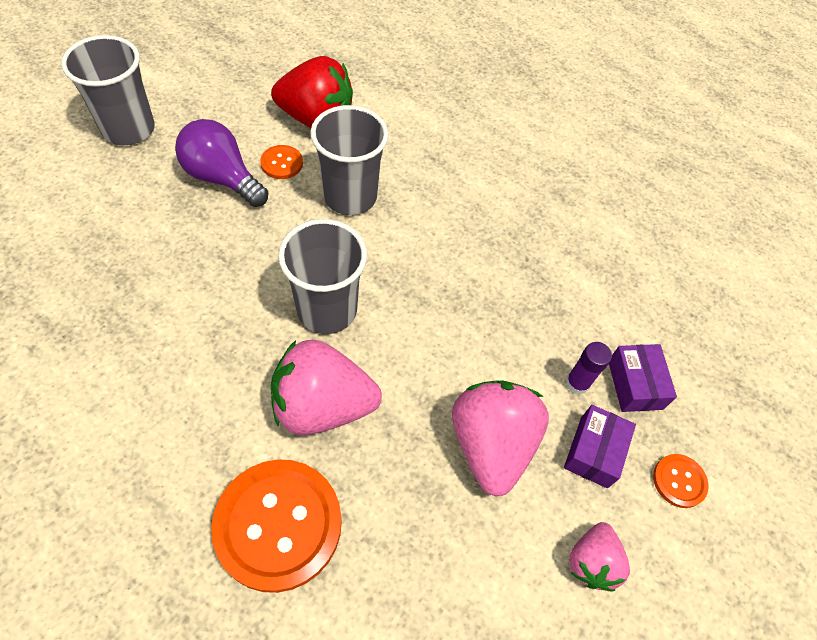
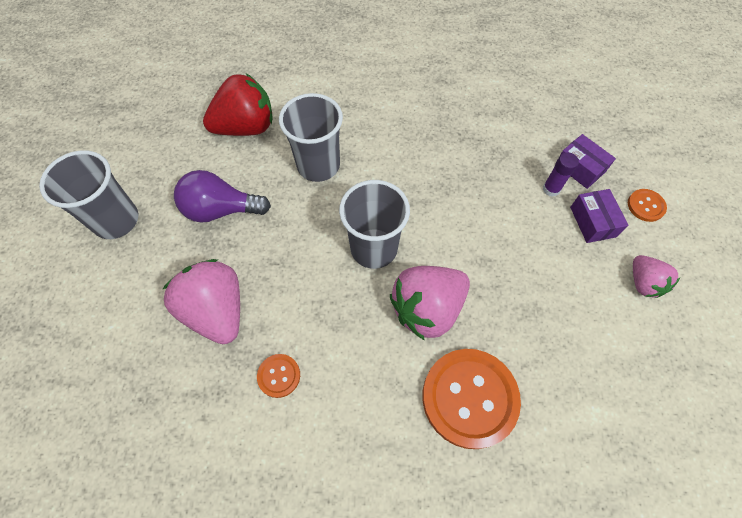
camera: 30 degrees left, 5 degrees up
orange button [260,145,303,179] -> orange button moved to [257,354,300,398]
pink strawberry [452,380,549,497] -> pink strawberry moved to [162,259,240,344]

